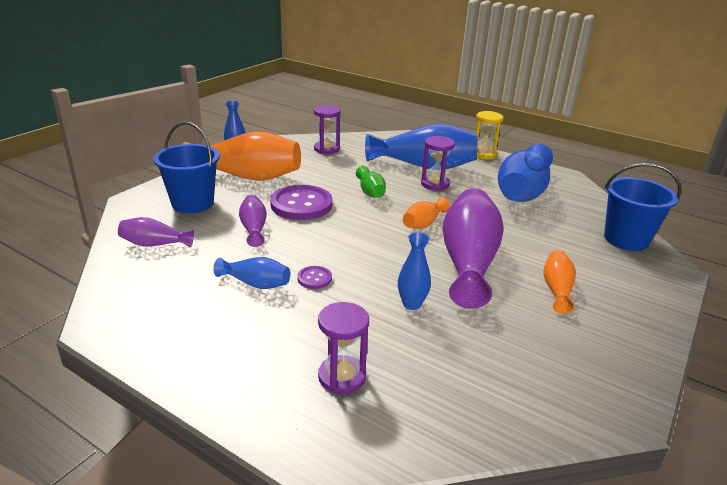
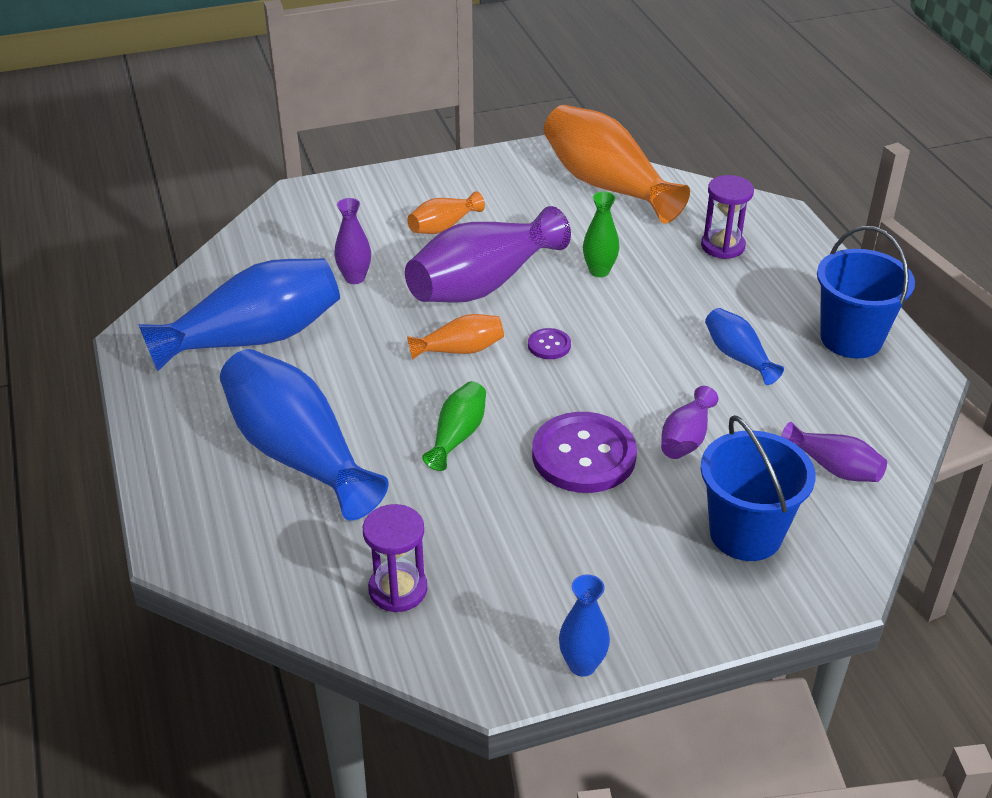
camera: 140 degrees left, 10 degrees up
orange vase [183,131,301,181] -> orange vase moved to [544,105,690,224]
purple button [297,266,332,289] -> purple button moved to [528,328,571,359]
blue vase [398,232,431,310] -> green vase [583,191,619,277]
purple hourglass [421,136,455,190] -> none
yellow hourglass [476,111,504,160] -> none
blue bucket [604,163,681,251] -> blue bucket moved to [817,226,915,359]
none -> purple vase [334,198,371,284]

